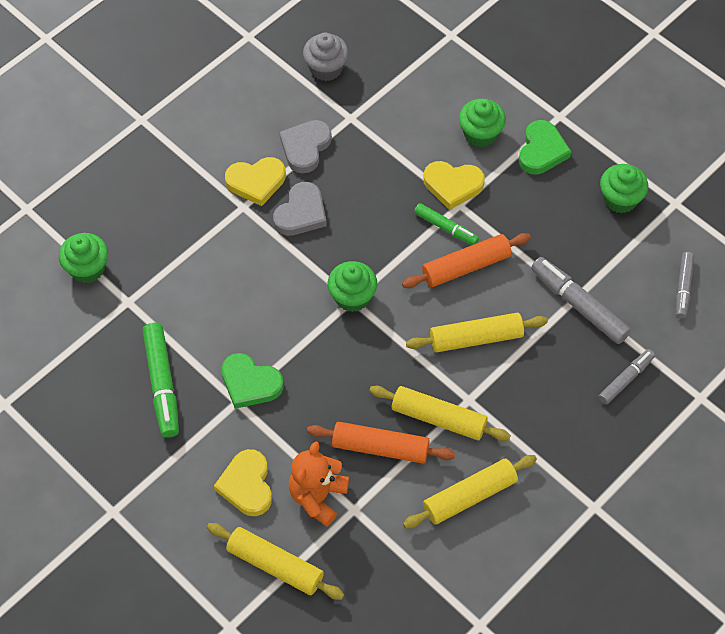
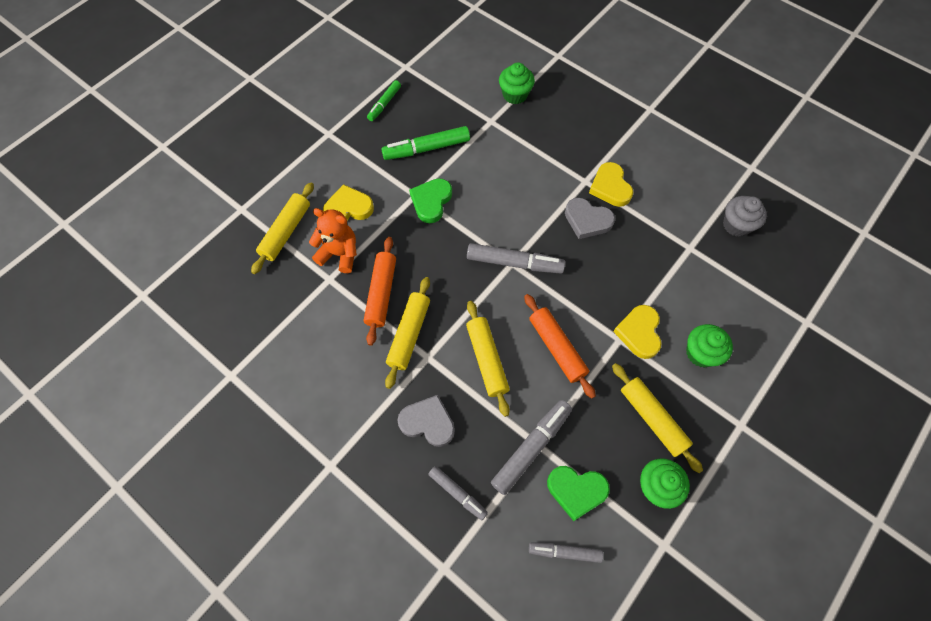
camera: 85 degrees right, 5 degrees up
grey heart [279,120,332,173] -> grey heart moved to [398,395,455,447]
green cupcake [328,261,377,312] -> grey marker [467,243,565,274]
yellow rolling pin [403,455,537,529] -> yellow rolling pin moved to [612,363,703,473]
green marker [414,203,479,245] -> green marker moved to [367,80,401,121]
green heart [519,120,571,175] -> green heart moved to [547,466,610,521]

